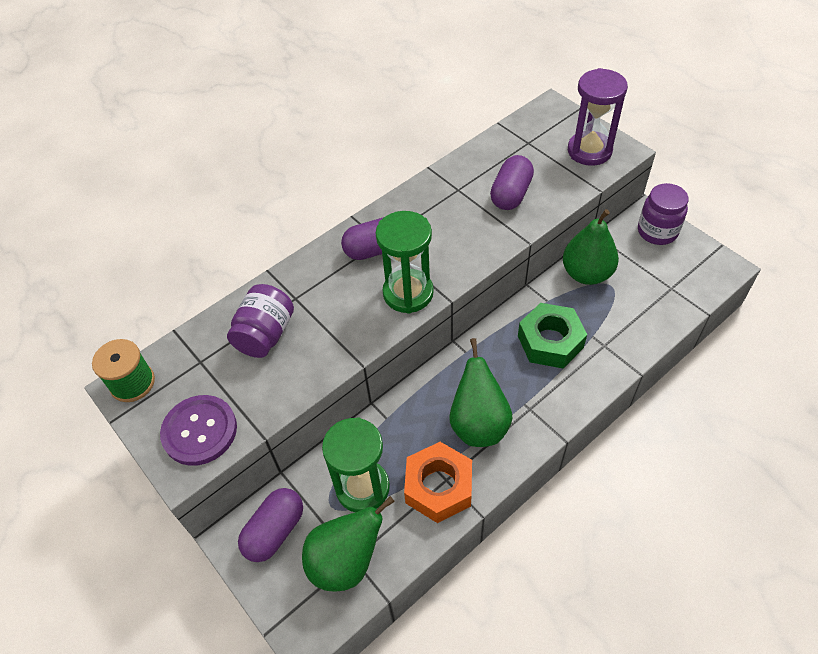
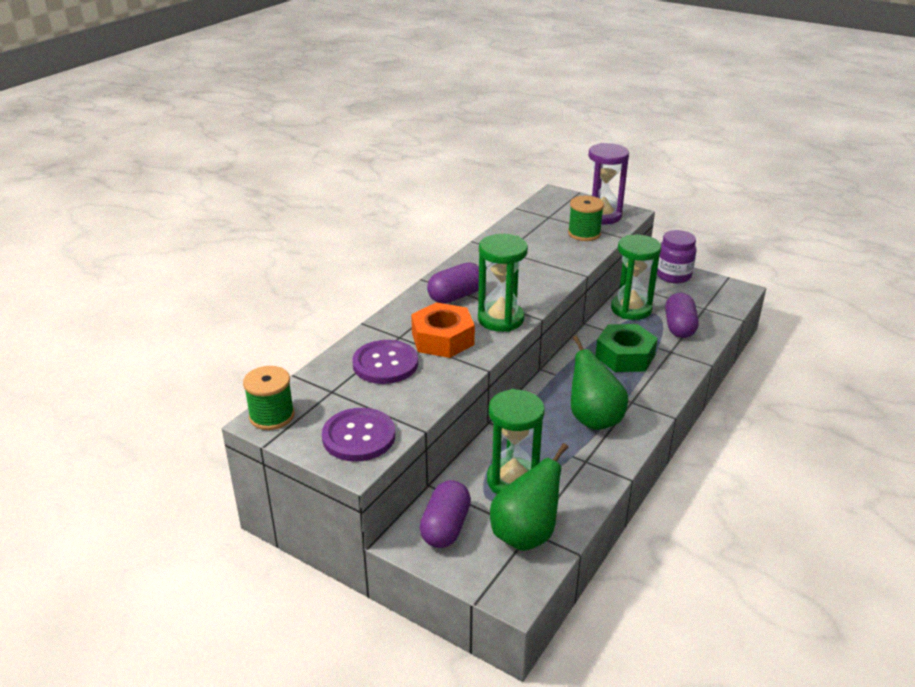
camera: 20 degrees left, 20 degrees down
purple jar [227,284,294,358] -> purple button [352,340,418,384]
orange nut [404,442,472,523] -> orange nut moved to [411,302,475,358]
purple capsule [490,155,534,210] -> purple capsule moved to [665,293,699,338]
green pear [563,209,619,285] -> green hourglass [611,235,661,320]
none -> green spool [568,196,604,241]

